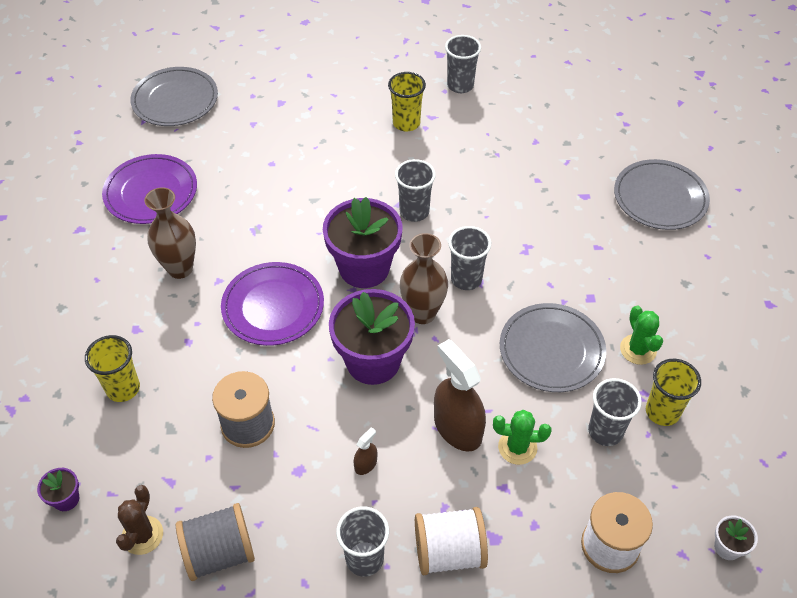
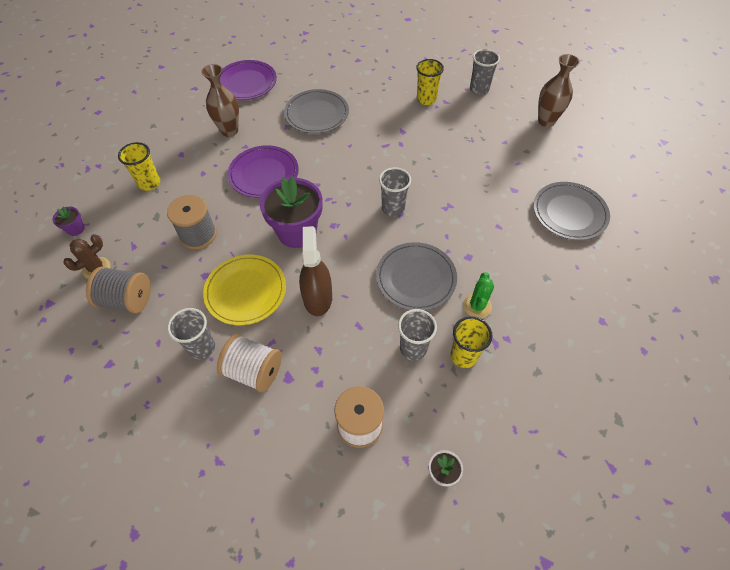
camera: 30 degrees right, 5 degrees up
grey plate [130,67,218,126] -> grey plate moved to [284,89,349,134]
purple flower pot [323,197,403,288] -> none
brown spray bottle [353,427,377,475] -> yellow plate [203,255,286,325]
grey cup [395,159,436,222] -> none
brown vase [400,233,448,324] -> brown vase moved to [538,54,580,127]
green cactus [493,410,551,465] -> none

